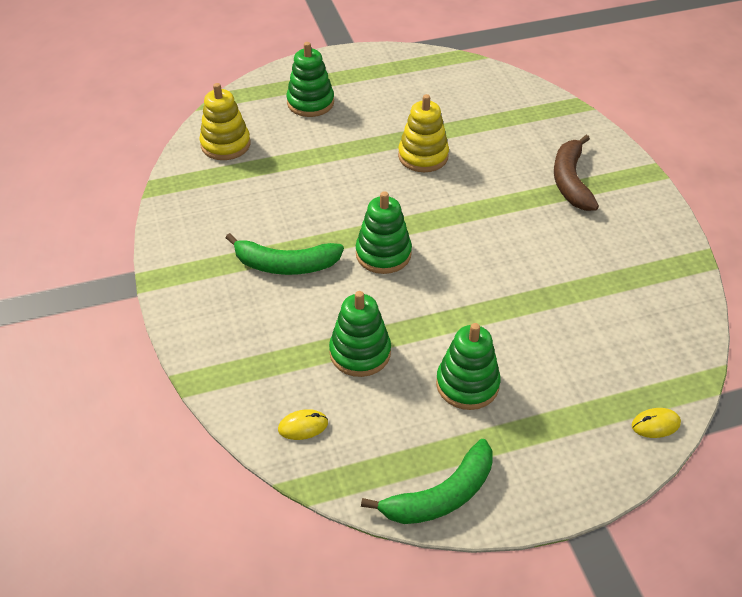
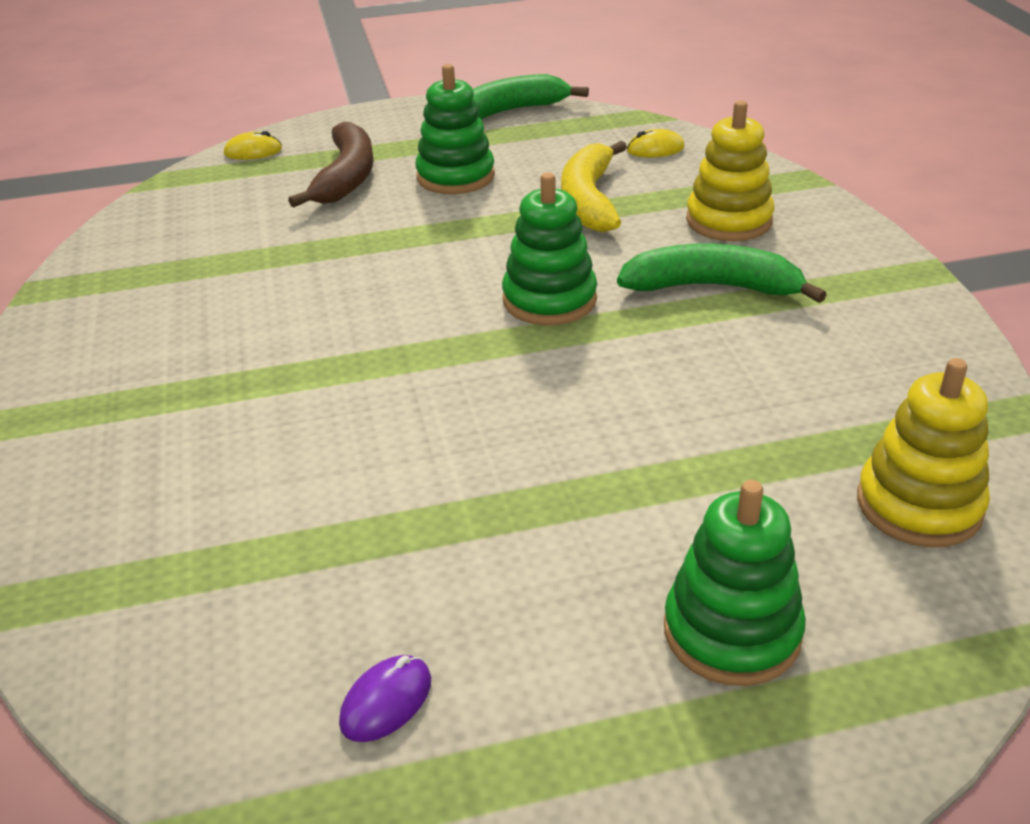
camera: 175 degrees left, 10 degrees down
green stacking toy [329,291,391,377] -> yellow banana [561,141,627,232]
yellow stacking toy [398,94,449,172] -> yellow stacking toy moved to [686,101,775,241]
brown banana [554,135,599,211] -> brown banana moved to [288,122,374,208]
none -> purple mouse [339,655,431,742]

